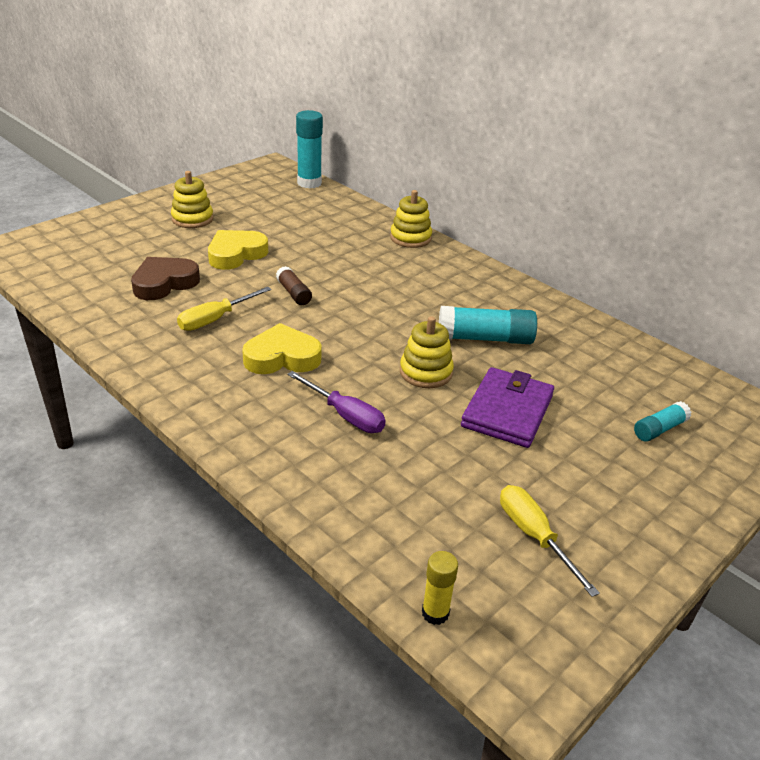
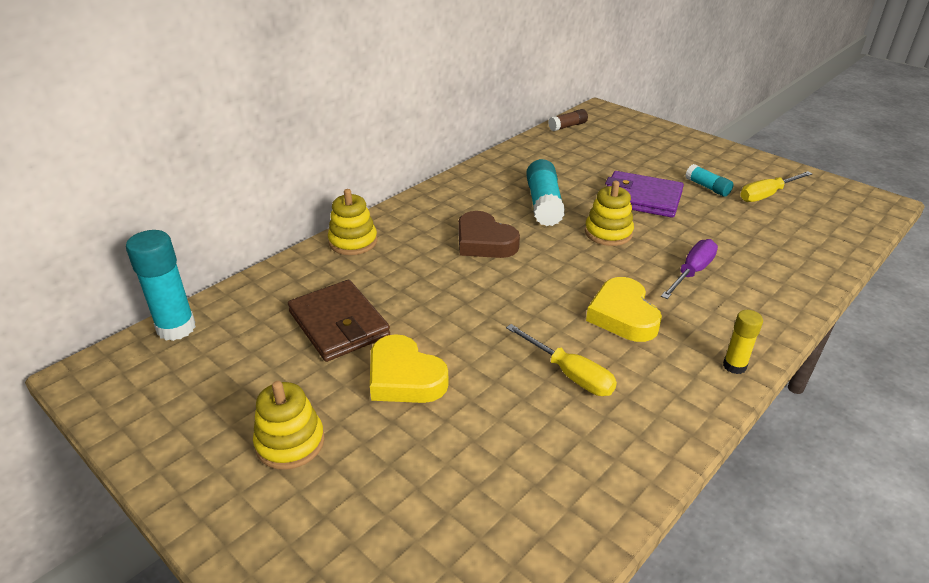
camera: 90 degrees left, 0 degrees up
brown heart [131,257,200,300] -> brown heart moved to [458,211,520,258]
brown glue stick [276,266,312,305] -> brown glue stick moved to [548,109,588,131]
yellow glue stick [422,551,458,625] -> yellow glue stick moved to [723,310,763,374]
turquoise glue stick [634,401,691,442] -> turquoise glue stick moved to [685,164,734,197]
none -> brown wallet [288,280,390,362]

